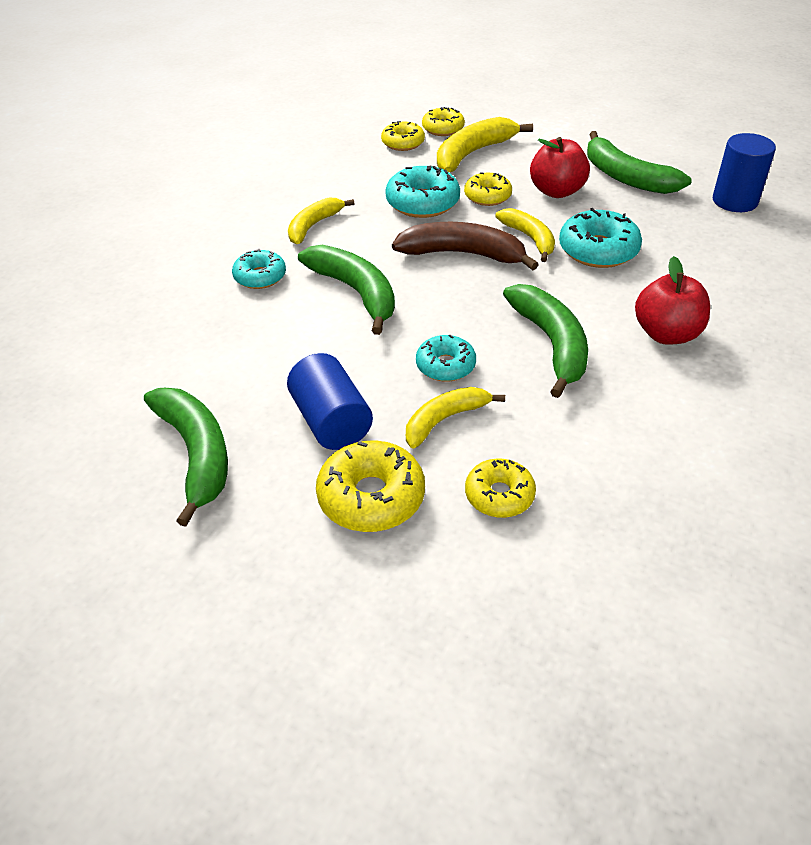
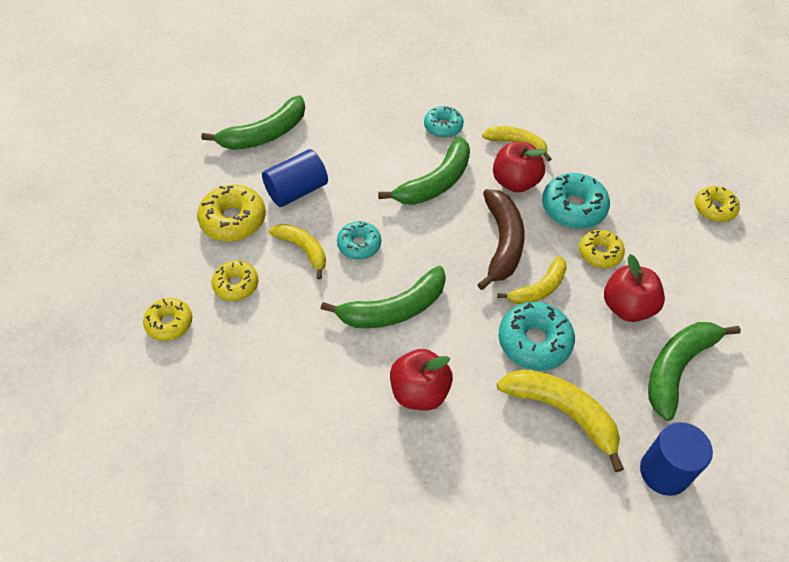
camera: 80 degrees right, 10 degrees up
yellow donut [381,121,425,151] -> yellow donut moved to [143,298,192,341]
yellow banana [437,117,533,172] -> yellow banana moved to [497,370,624,472]
none -> red apple [493,142,546,193]

